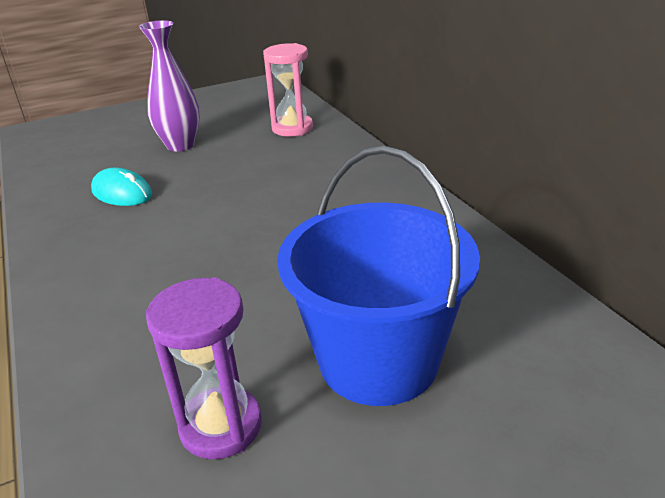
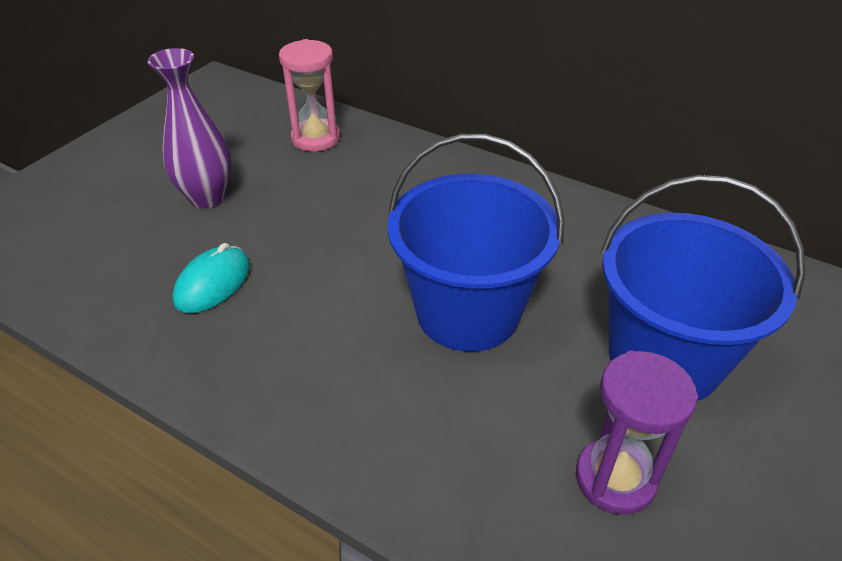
camera: 35 degrees left, 10 degrees up
turquoise mouse [91,167,152,206] -> turquoise mouse turned 60 degrees counterclockwise [172,243,250,313]
none -> blue bucket [388,133,565,352]

